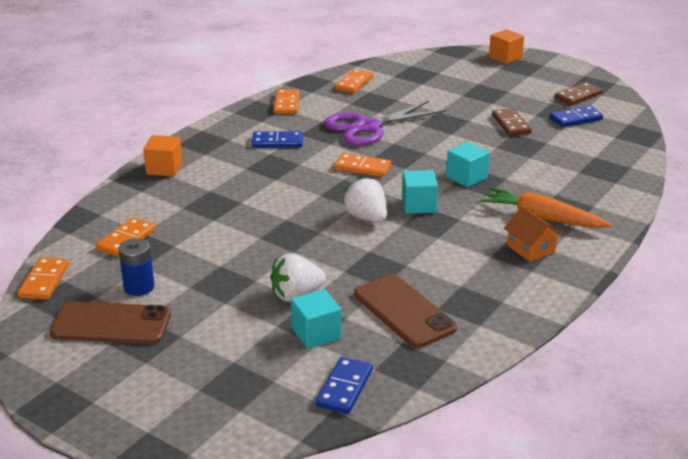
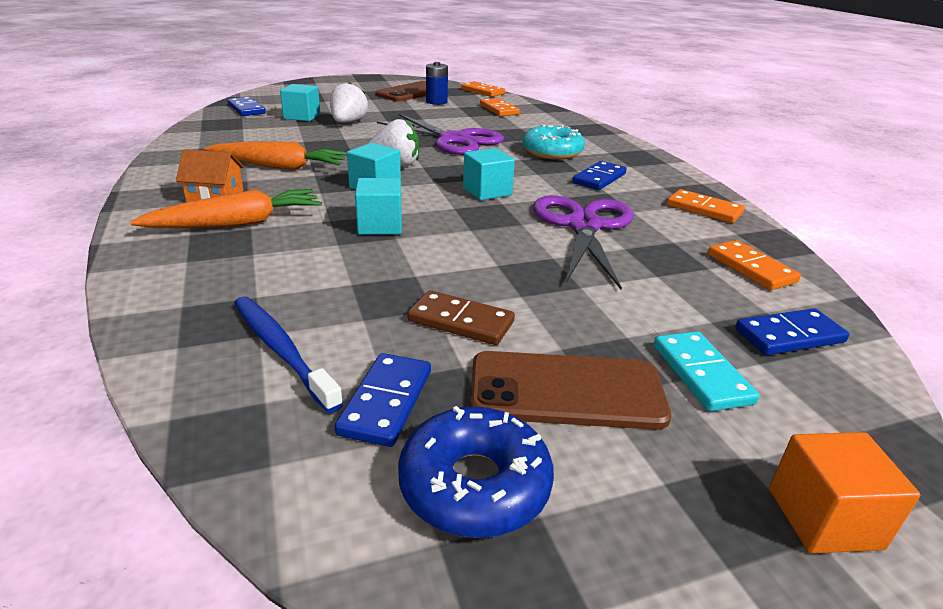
camera: 125 degrees right, 0 degrees up
orange cube [143,135,183,176] -> none
orange domino [334,153,391,177] -> turquoise cube [463,148,515,200]
brown phone [354,274,457,348] -> brown phone moved to [470,351,672,430]
brown domino [555,82,602,105] -> blue donut [398,406,554,538]
none -> orange carrot [204,142,347,170]
none -> blue toothbrush [234,296,343,413]
none -> purple scissors [377,114,504,155]
none -> turquoise donut [522,124,585,160]
none -> turquoise domino [654,331,760,411]
none -> blue domino [735,308,849,355]

